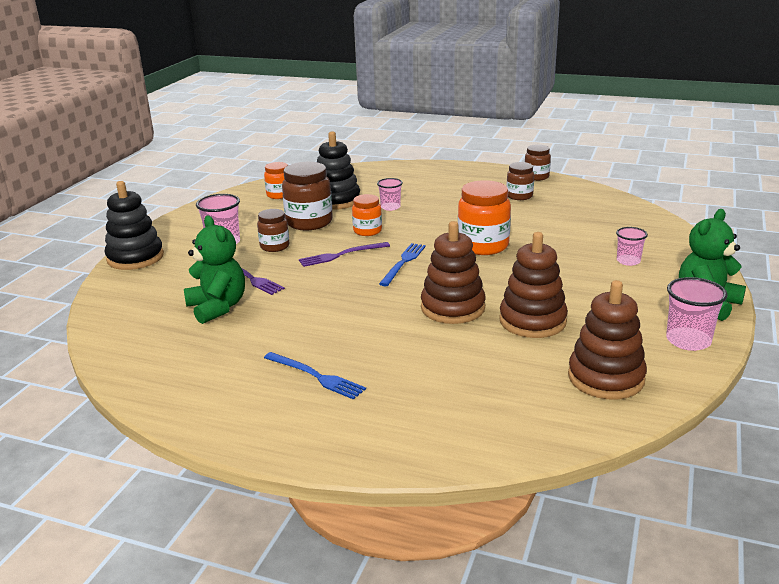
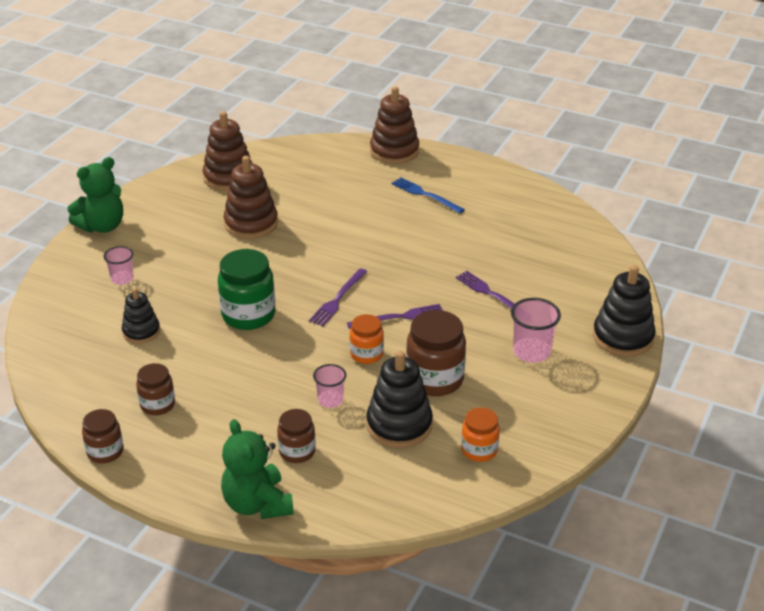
camera: 175 degrees left, 10 degrees up
green teddy bear [184,216,245,324] -> green teddy bear moved to [221,419,294,519]
brown jar [257,209,289,252] -> brown jar moved to [277,409,315,463]
blue fork [379,243,426,286] -> purple fork [309,268,368,326]
brown stacking toy [421,221,485,324] -> brown stacking toy moved to [370,86,419,164]
orange jar [458,180,511,255] -> green jar [218,249,276,330]
pink cup [666,277,728,351] -> none
none -> black stacking toy [122,288,160,344]

